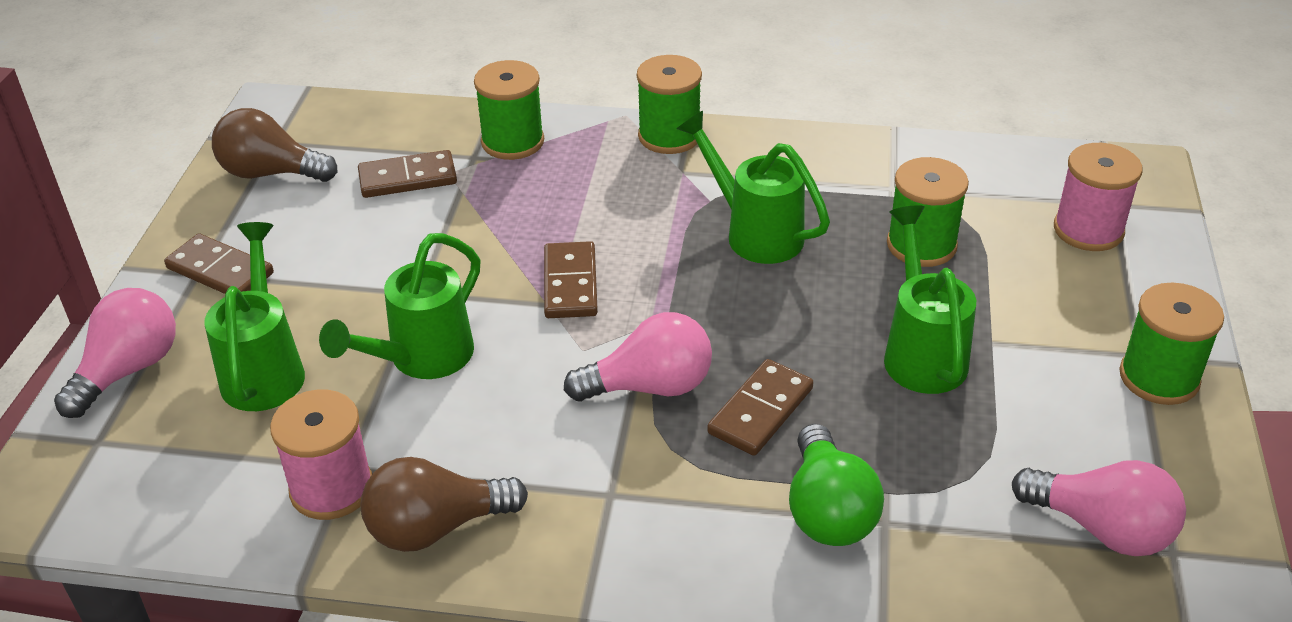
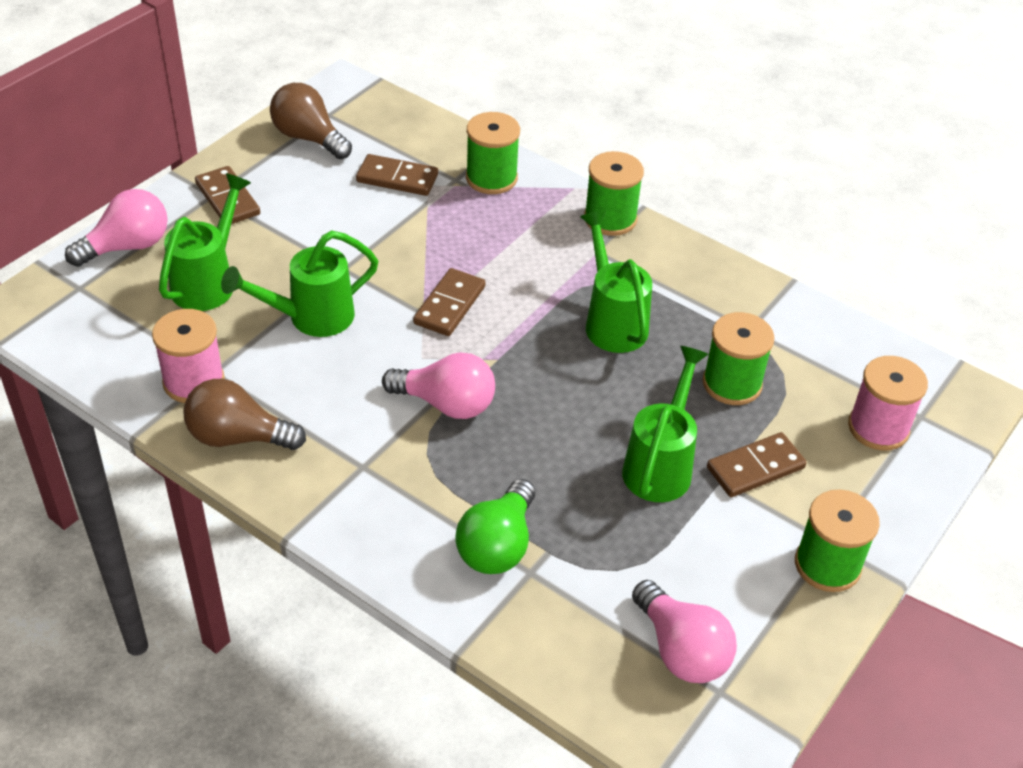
camera: 25 degrees right, 5 degrees up
brown domino [707,359,813,456] -> brown domino moved to [707,432,807,497]

